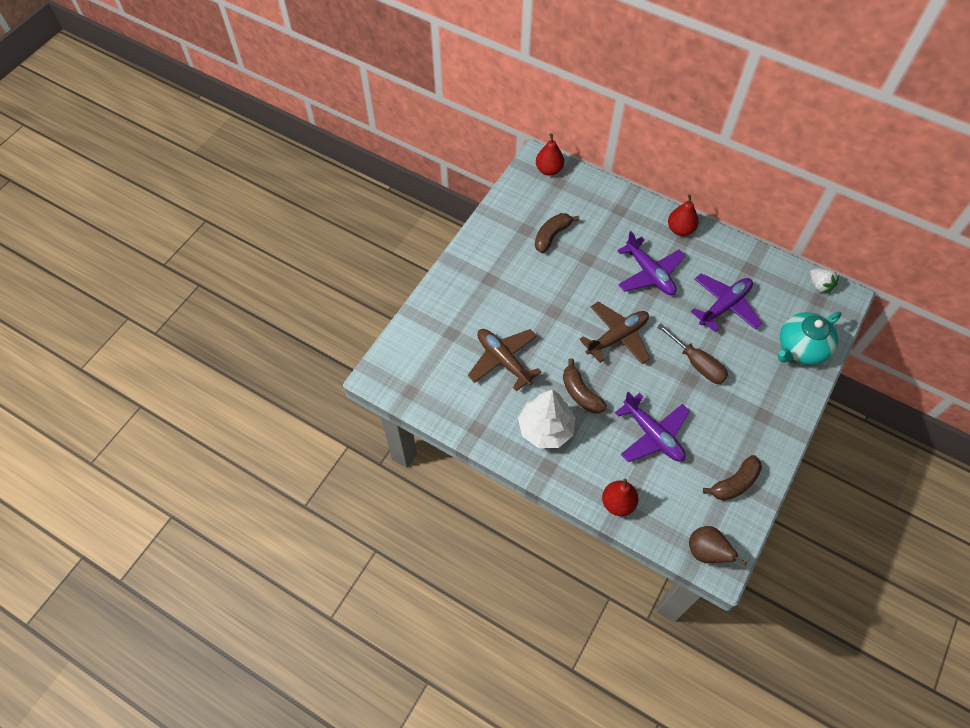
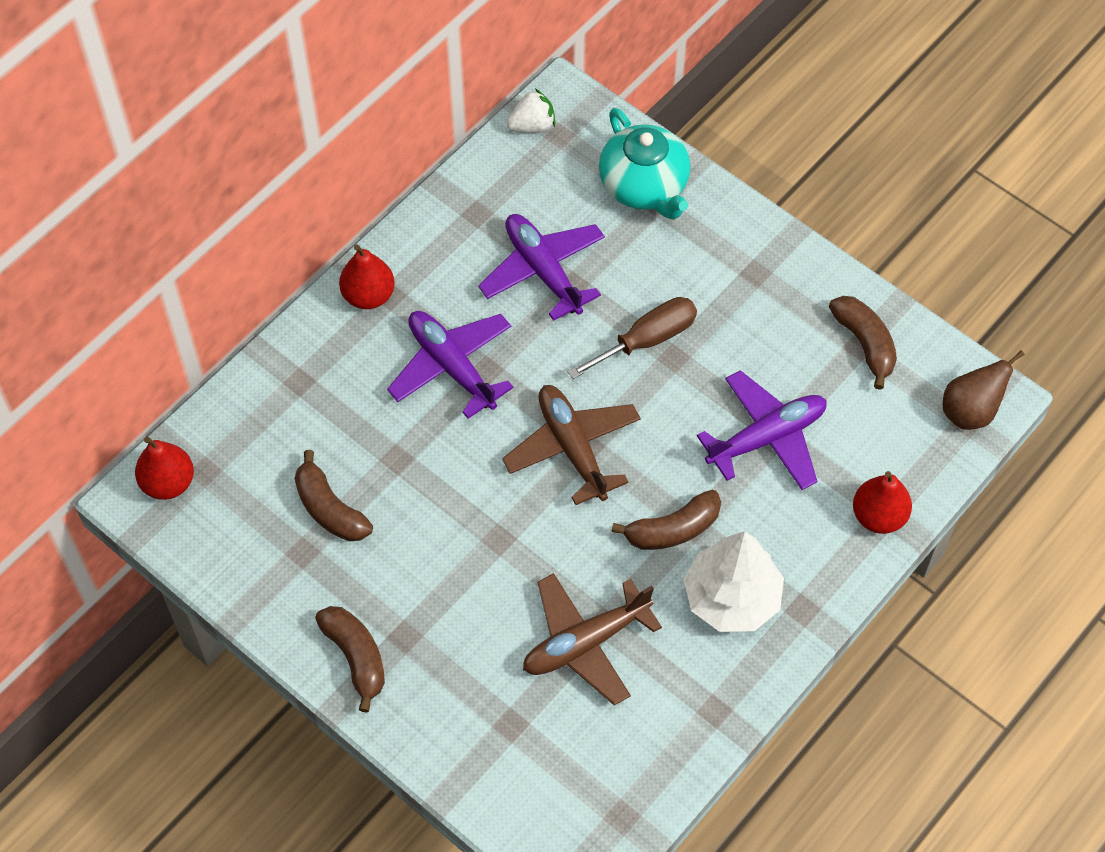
camera: 80 degrees left, 0 degrees up
purple plane [617,231,685,295] -> purple plane turned 105 degrees counterclockwise [387,311,514,418]
none -> brown banana [315,606,385,713]

